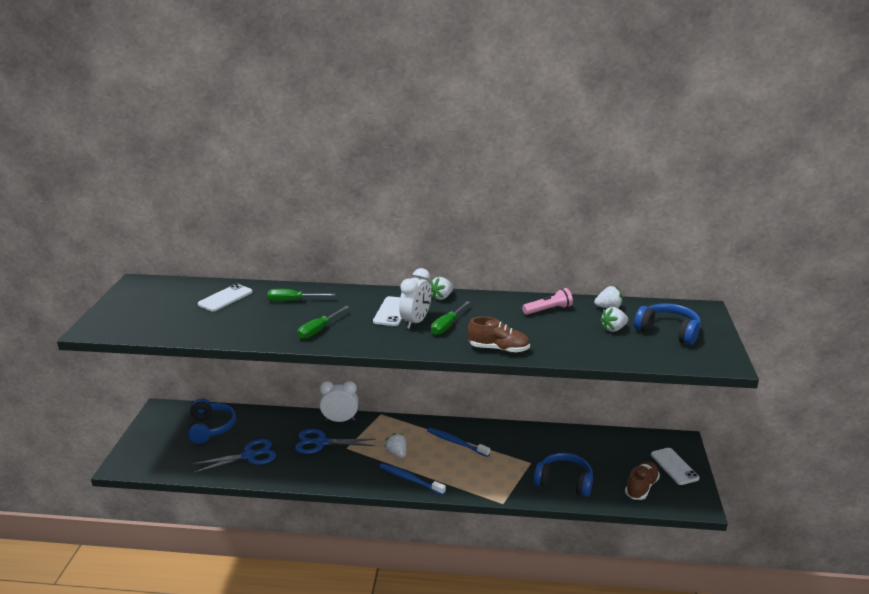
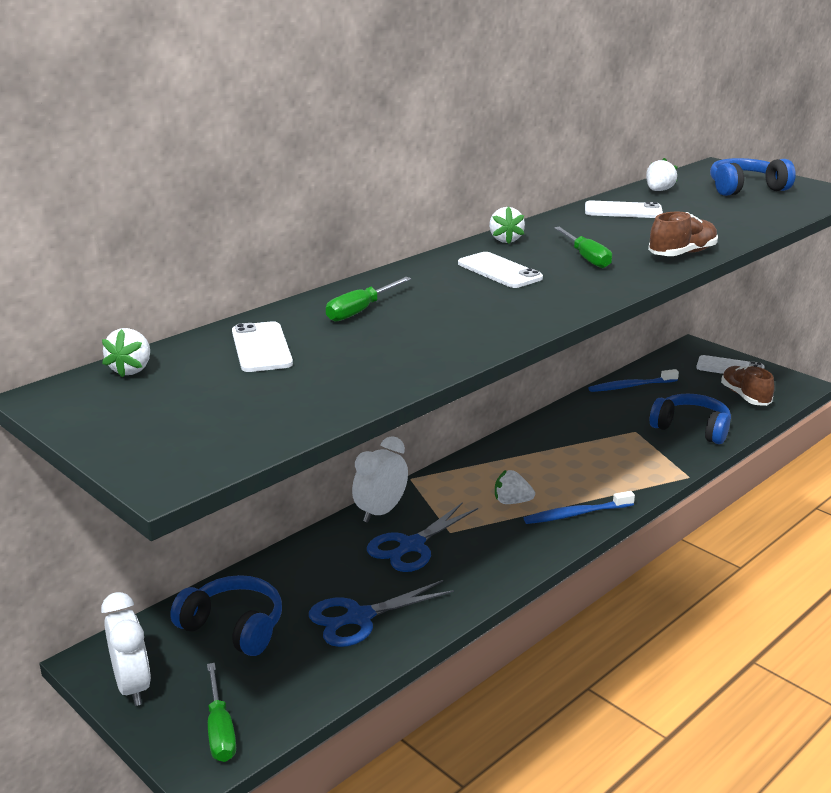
camera: 50 degrees left, 0 degrees up
blue scissors [191,439,276,473] -> blue scissors turned 135 degrees counterclockwise [309,580,454,647]
green screwdriver [297,306,349,339] -> green screwdriver moved to [207,663,236,762]
white clock [399,268,431,329] -> white clock moved to [101,592,151,706]
blue toothbrush [427,428,490,457] -> blue toothbrush moved to [588,369,679,392]
pink flashlight [522,288,573,315] -> white phone [585,200,663,218]
blue headphones [534,453,593,497] -> blue headphones turned 60 degrees clockwise [650,394,731,444]
white strawberry [600,307,628,332] -> white strawberry moved to [102,328,150,378]

